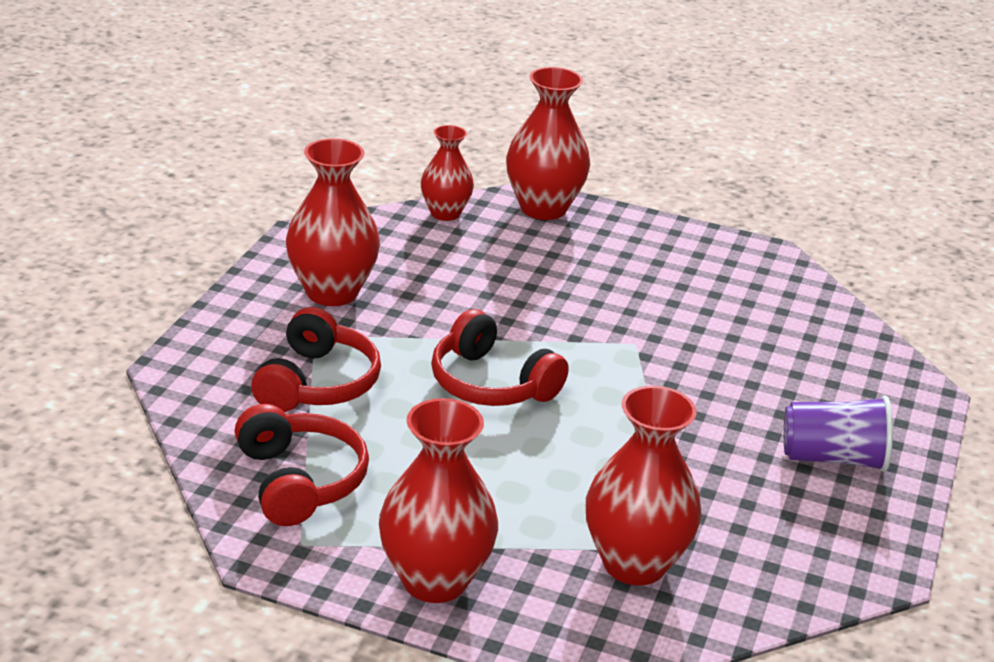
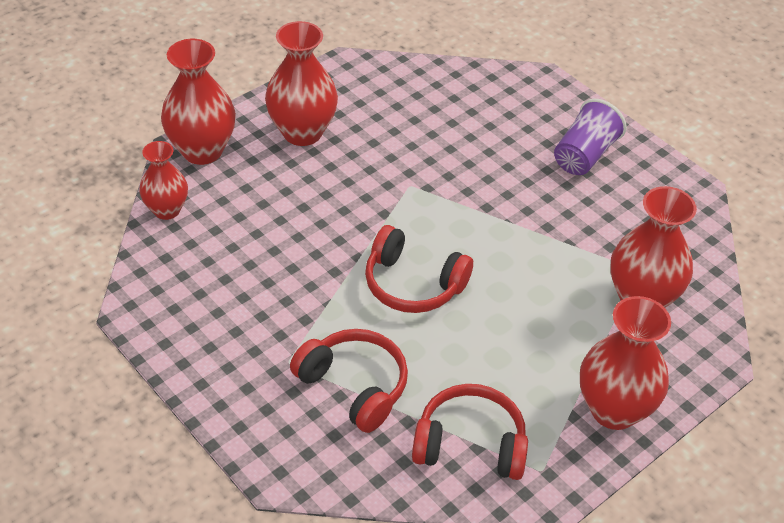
camera: 60 degrees left, 15 degrees up
red vase [286,138,380,306] -> red vase moved to [265,21,338,146]
red headphones [431,309,569,406] -> red headphones turned 45 degrees clockwise [365,225,473,313]

